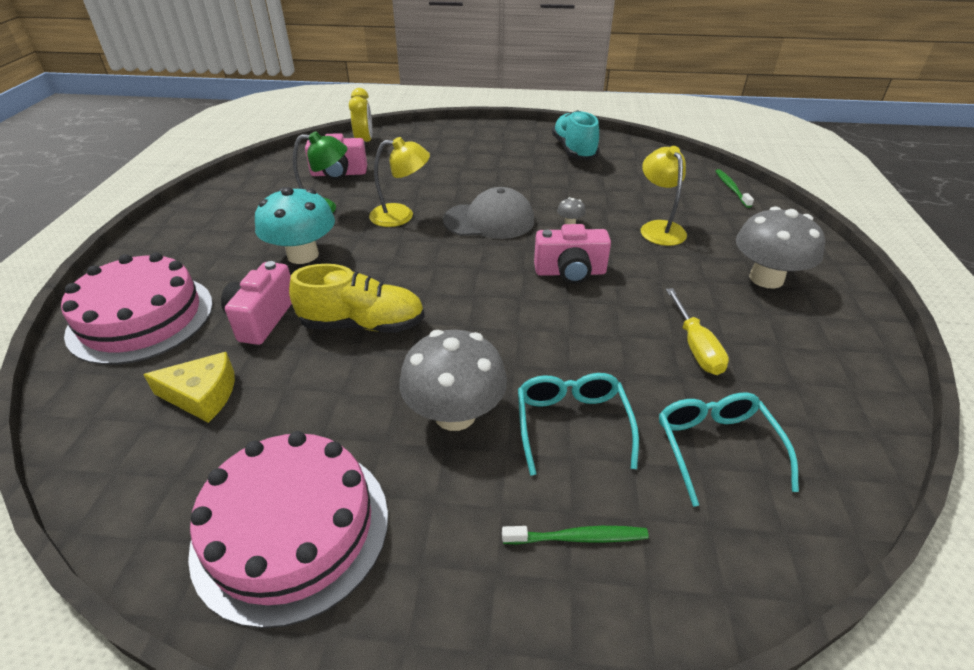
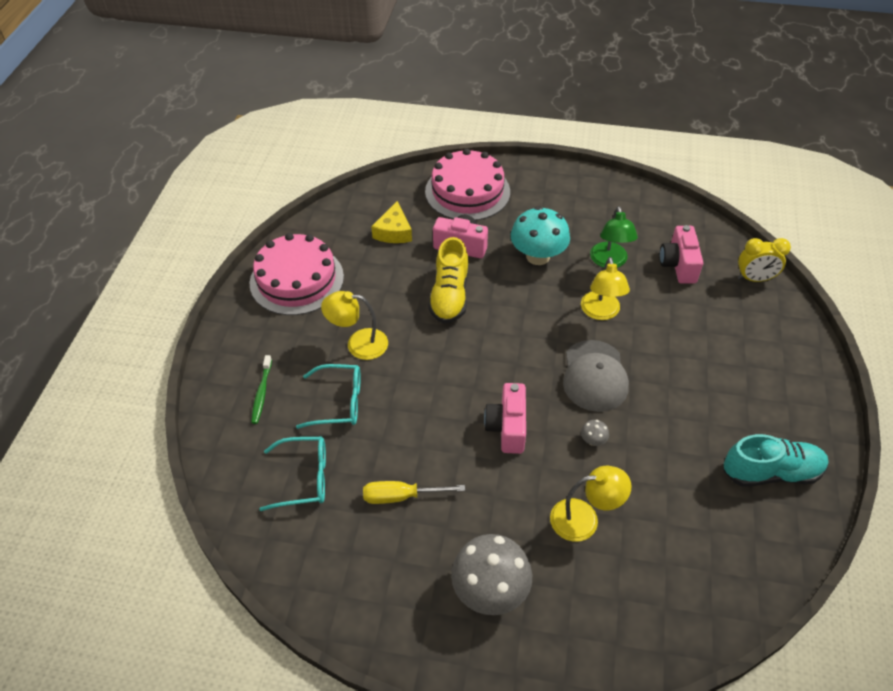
camera: 95 degrees right, 10 degrees up
grey mushroom [399,330,507,431] -> yellow lamp [321,291,388,360]
green toothbrush [715,169,754,208] -> none

